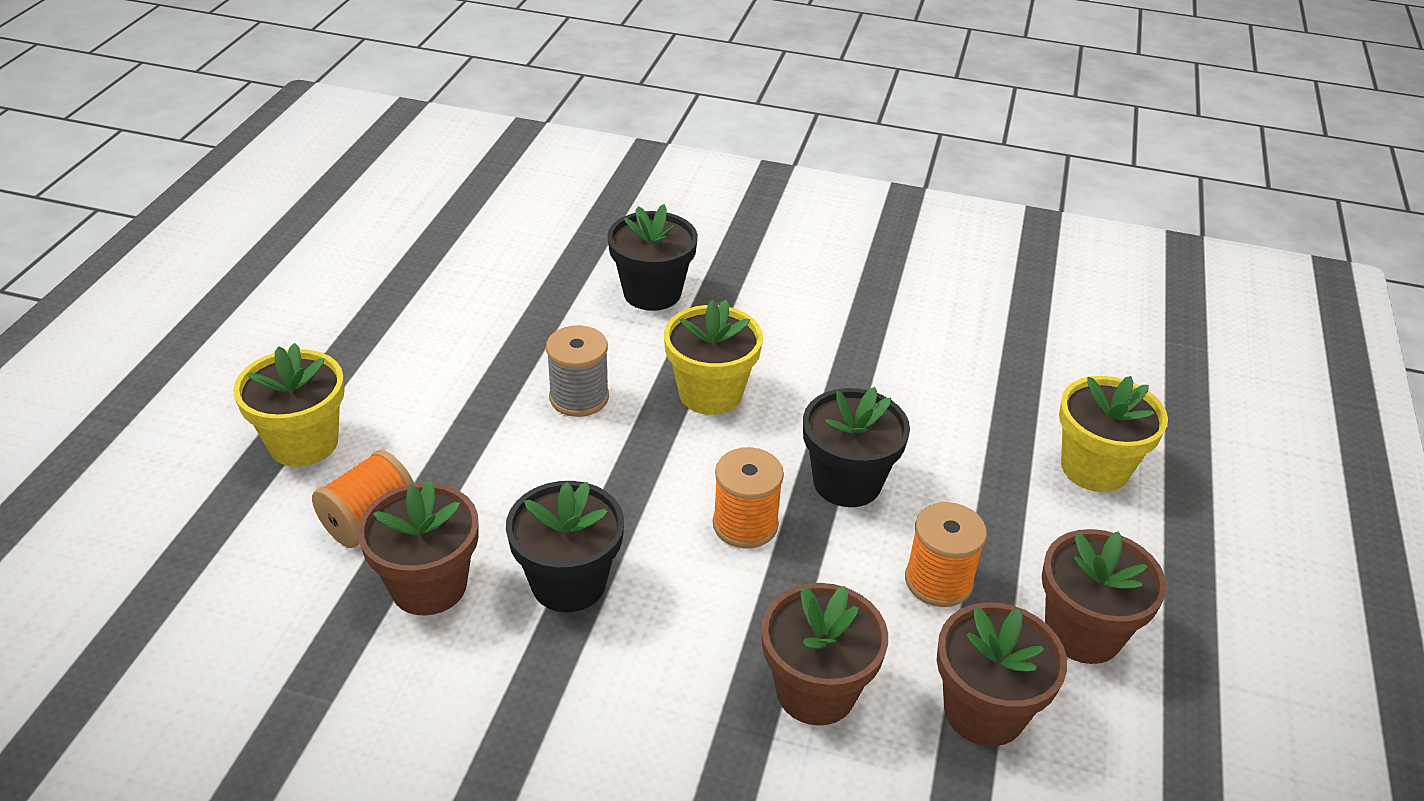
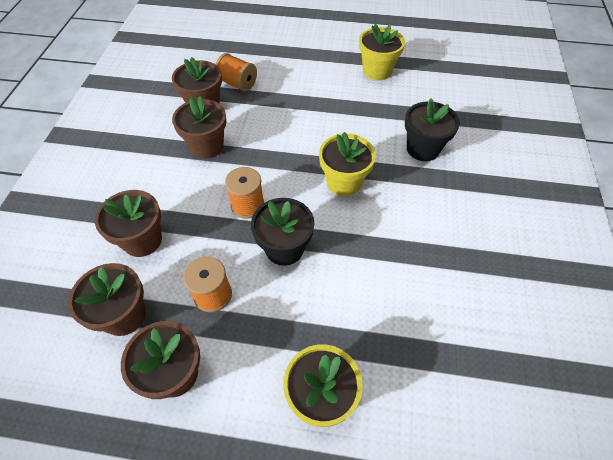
camera: 85 degrees right, 15 degrees up
yellow flower pot [233,343,345,467] -> yellow flower pot moved to [359,24,405,80]
black flower pot [506,481,624,612] -> brown flower pot [172,96,226,159]
grey spool [546,325,609,417] -> none

